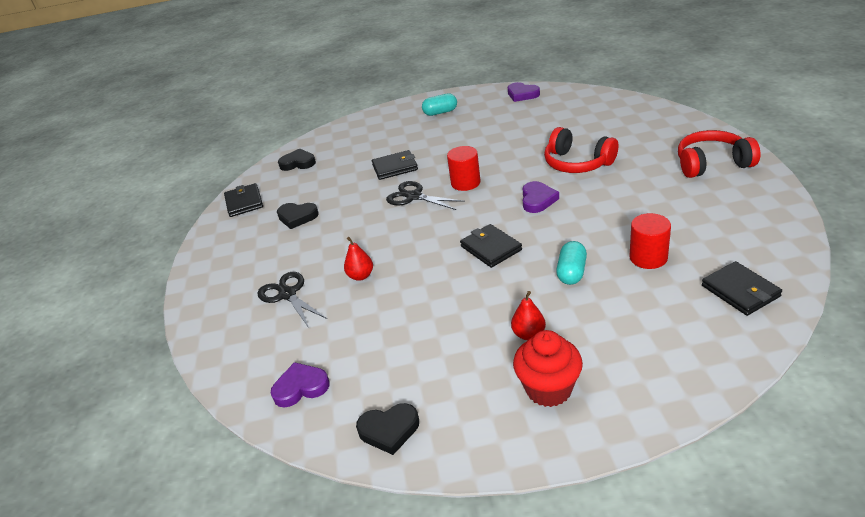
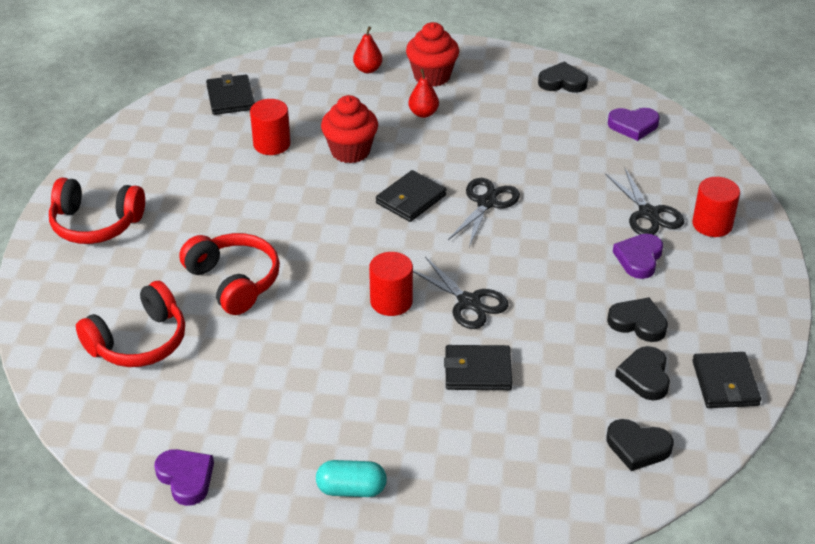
camera: 170 degrees left, 5 degrees up
red pear [344,237,373,281] -> red pear moved to [353,26,382,73]
black wallet [460,224,522,268] -> black wallet turned 60 degrees clockwise [376,170,447,222]
purple heart [522,181,559,213] -> purple heart moved to [613,234,663,279]
turquoise capsule [556,241,587,285] -> red cupcake [321,95,378,163]
none -> red headphones [76,281,185,367]
none -> black scissors [448,178,520,247]
none -> black heart [615,346,670,400]
none -> red cylinder [692,177,740,237]

